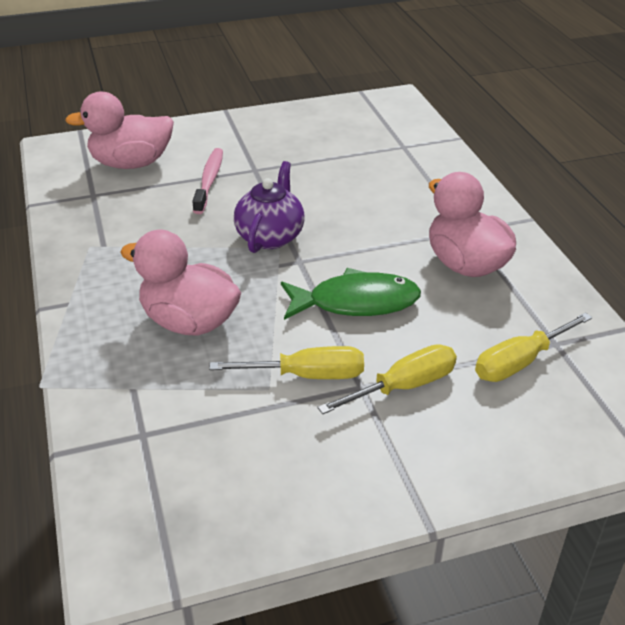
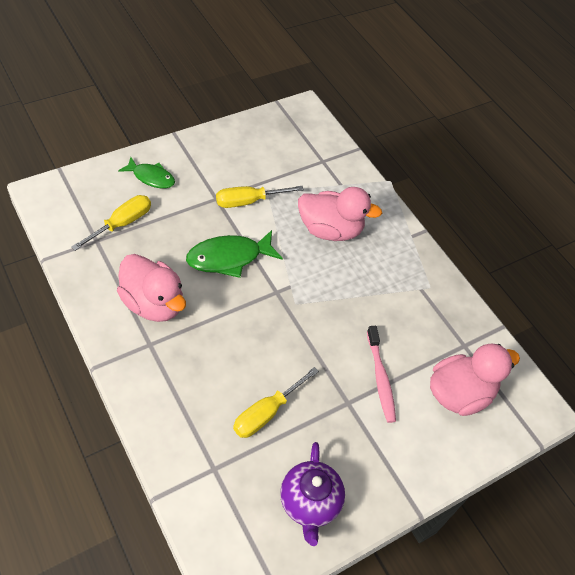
camera: 160 degrees right, 15 degrees up
purple teapot [234,161,305,253] -> purple teapot moved to [280,442,345,546]
yellow screwdriver [317,344,457,414] -> yellow screwdriver moved to [233,367,319,438]
none -> green fish [118,157,175,188]

